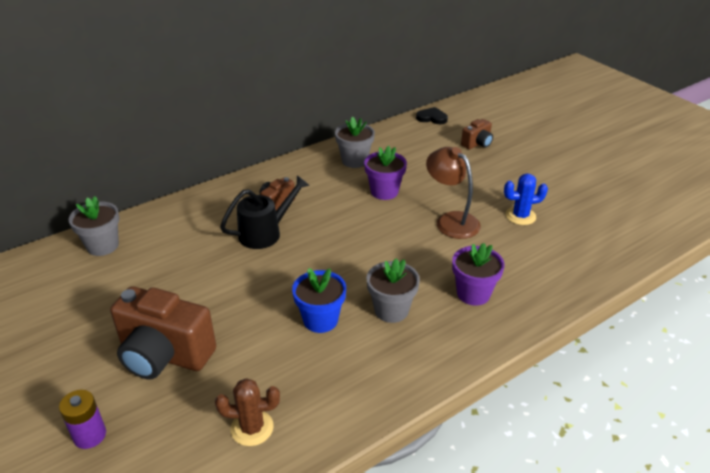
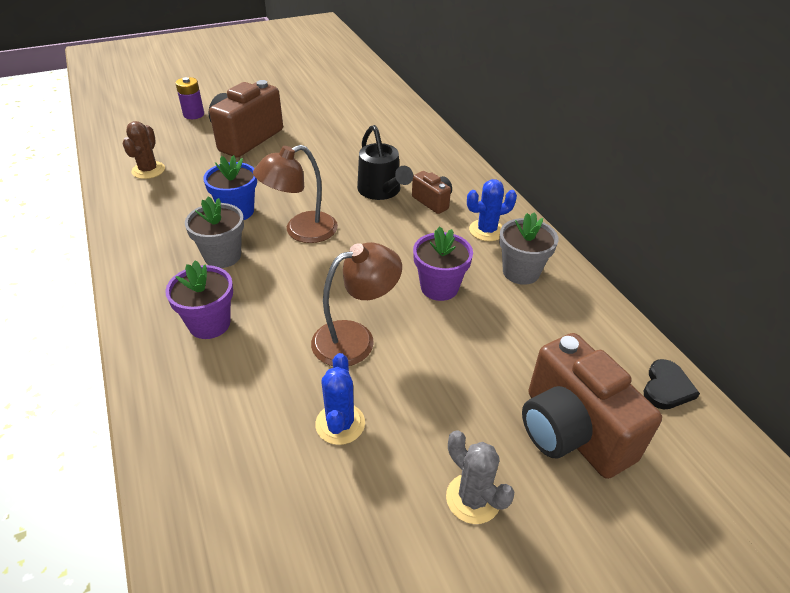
camera: 100 degrees right, 5 degrees up
grey flower pot [69,196,119,256] -> none
brown camera [461,119,493,150] -> brown camera [522,333,662,479], size x2.01
none -> brown lamp [253,145,338,243]
none -> grey cactus [446,431,514,524]
none -> blue cactus [467,179,517,241]

